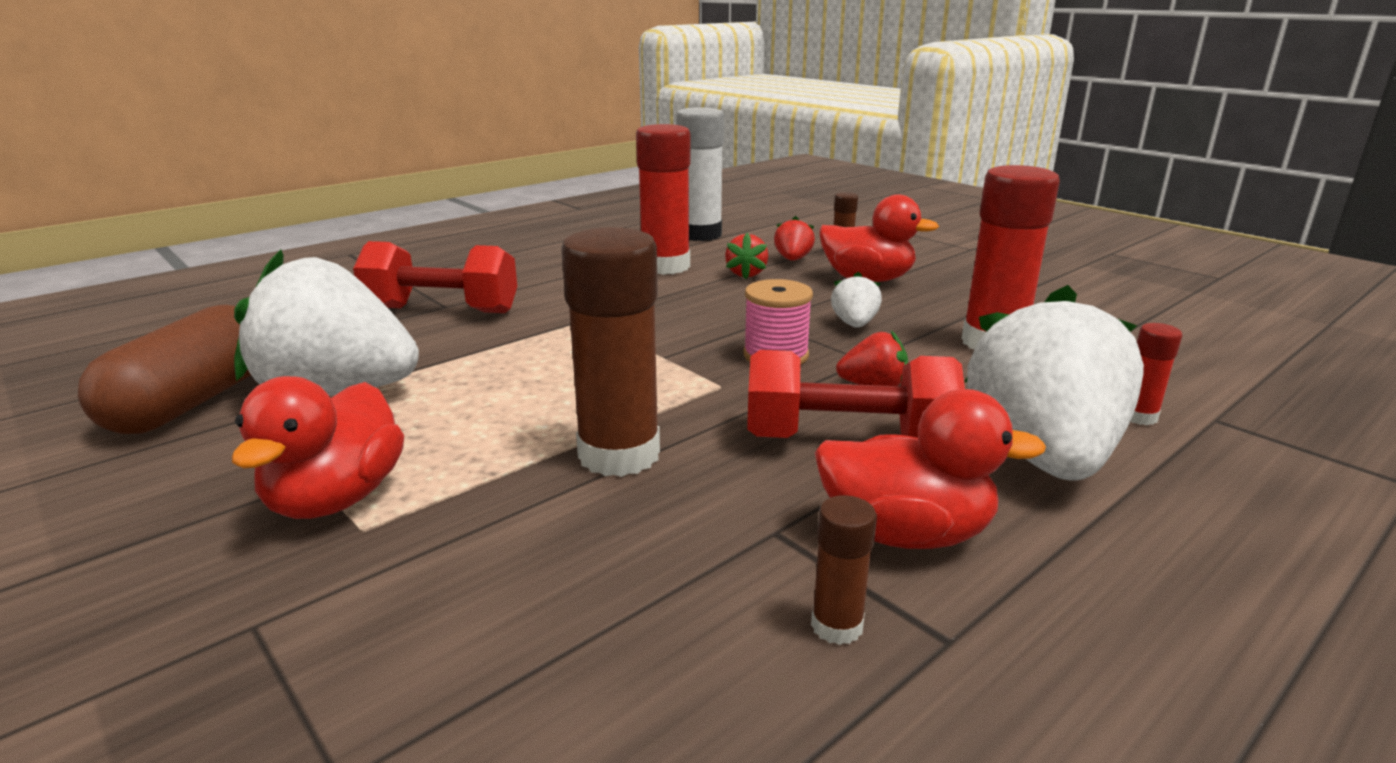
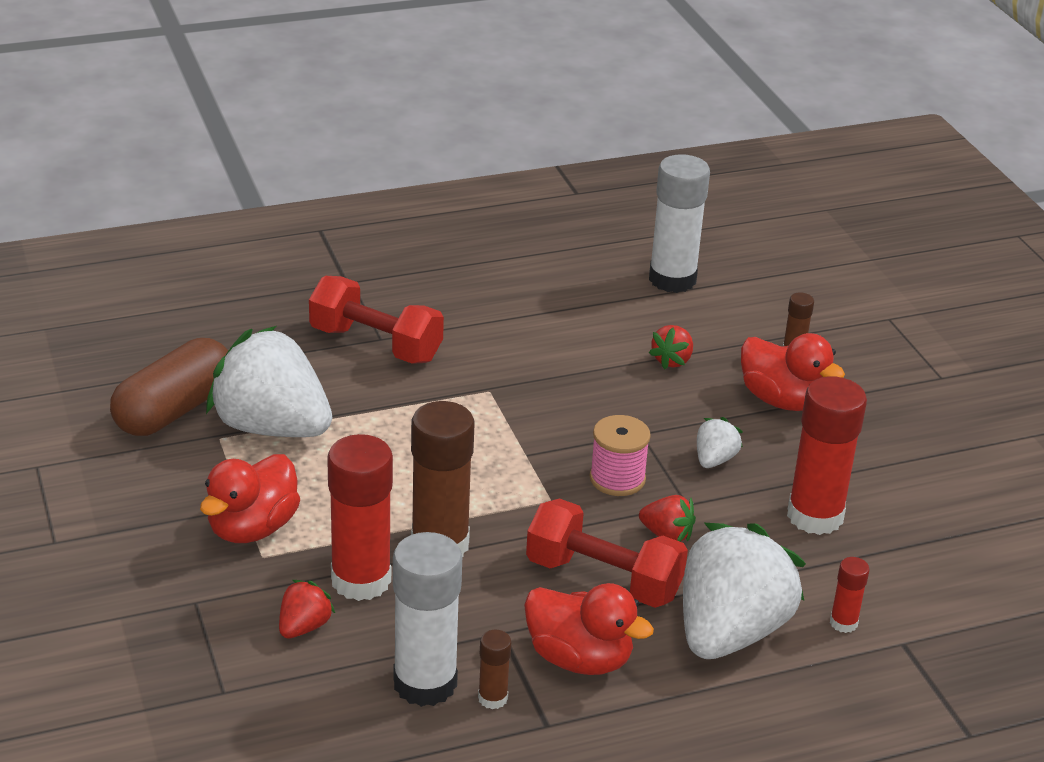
camera: 20 degrees right, 10 degrees up
red glue stick [636,124,691,275] -> red glue stick moved to [327,434,393,601]
red strawberry [774,216,815,261] -> red strawberry moved to [279,580,335,638]
none -> white glue stick [393,532,462,707]

